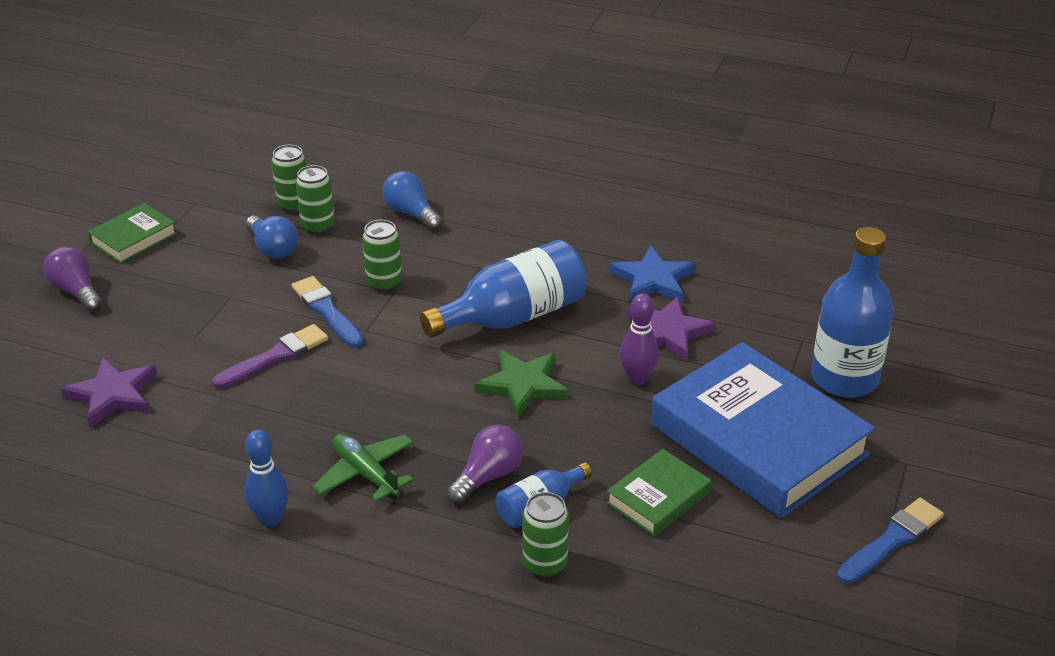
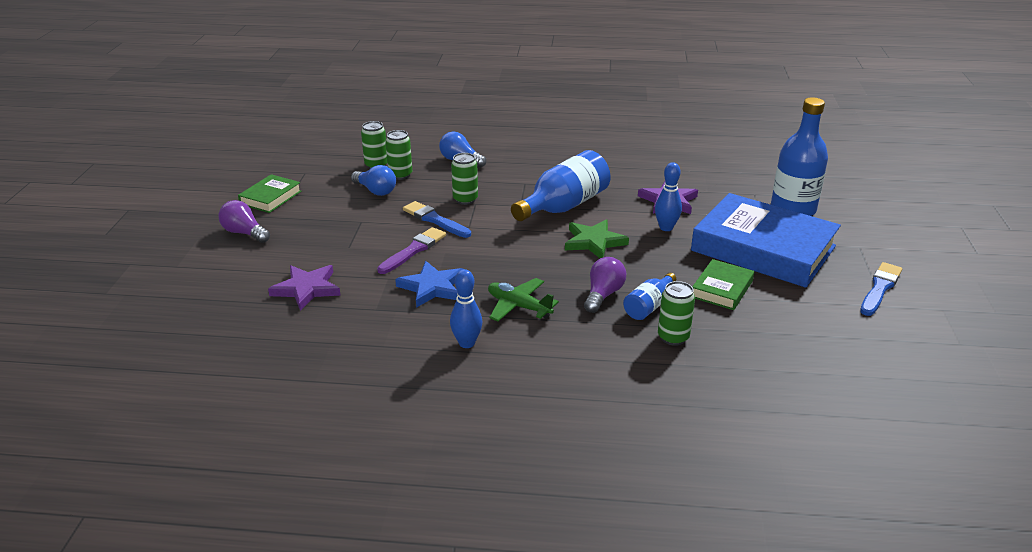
camera: 15 degrees left, 5 degrees down
blue star [610,245,695,302] -> blue star moved to [395,261,463,308]
purple bowling pin [620,293,659,385] -> blue bowling pin [655,162,682,231]

